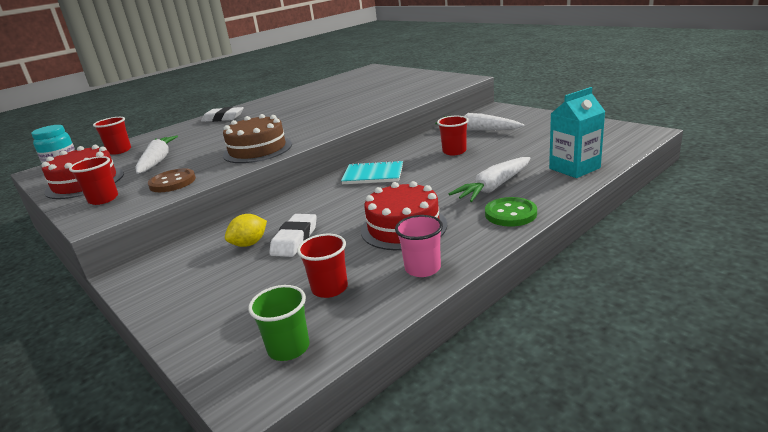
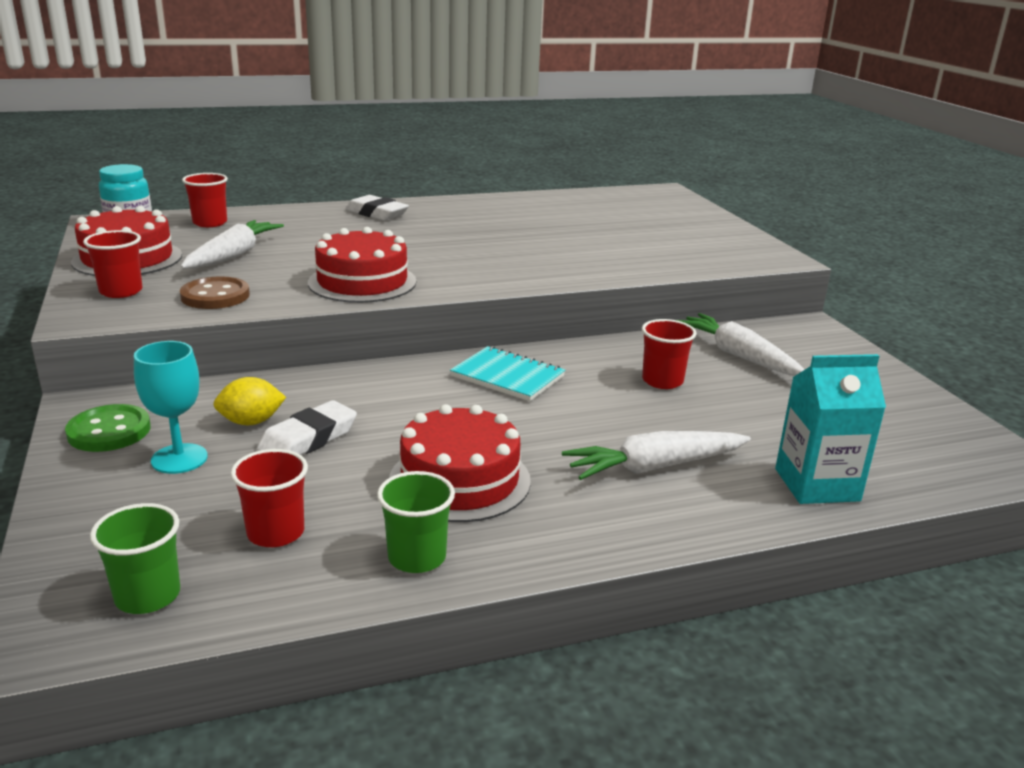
camera: 20 degrees right, 0 degrees up
brown cake [223,114,292,163] -> red cake [308,227,416,303]
pink cup [395,215,443,277] -> green cup [377,471,455,573]
green button [485,197,537,227] -> green button moved to [65,404,151,452]
none -> turquoise goblet [134,341,208,474]

